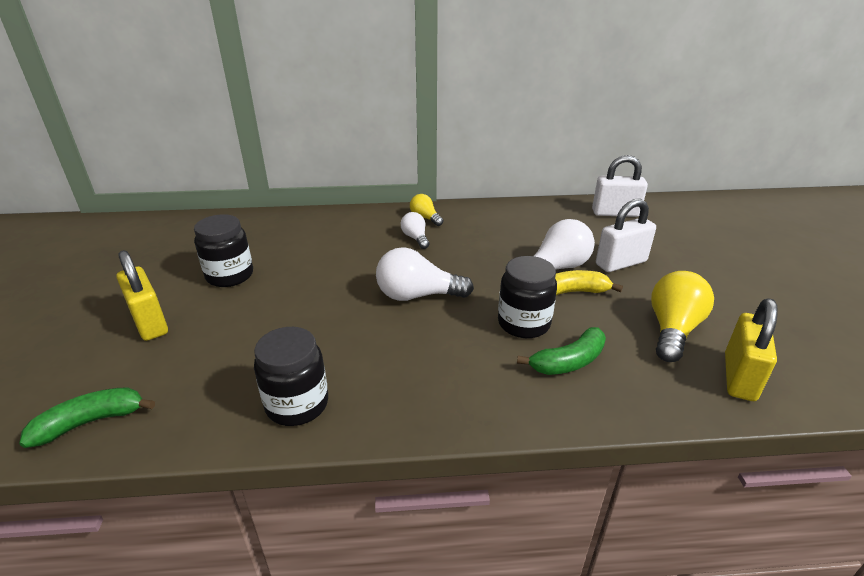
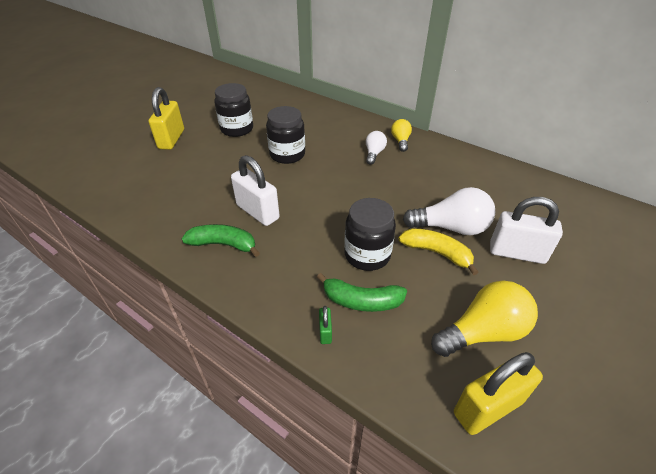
camera: 40 degrees right, 10 degrees up
green banana [19,387,155,448] -> green banana moved to [182,224,260,257]
black jar [254,327,328,426] -> black jar moved to [266,106,305,164]
white light bulb [376,247,474,301] -> none
white padlock [592,155,648,217] -> white padlock moved to [231,155,280,226]
none -> green padlock [319,306,332,344]

